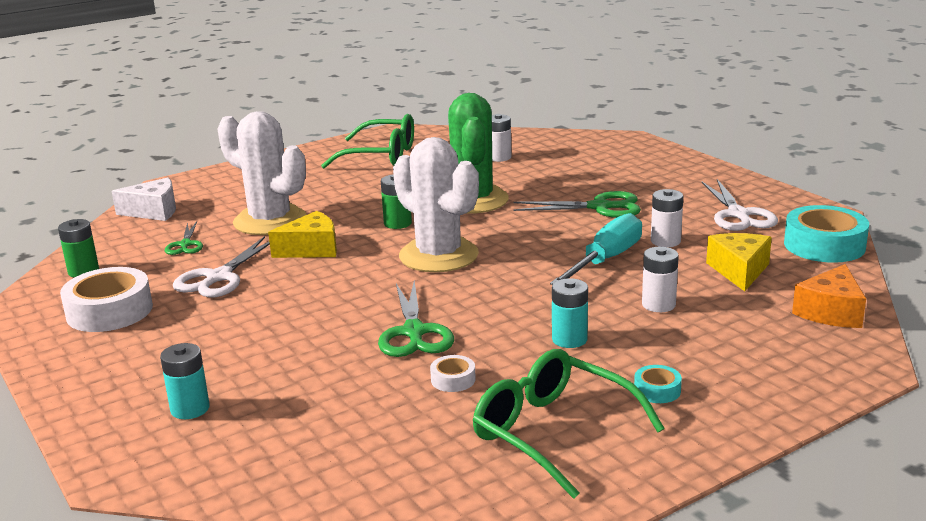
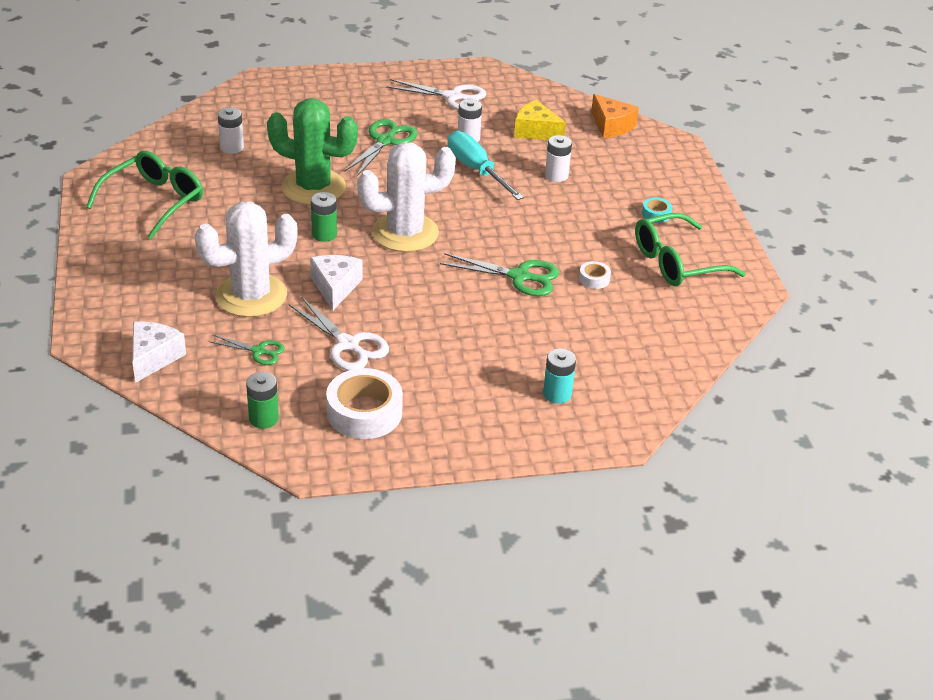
camera: 70 degrees left, 15 degrees up
yellow cheese [268,211,337,258] -> white cheese [310,255,362,311]
turquoise battery [552,278,588,348] -> none
turquoise tape [784,205,869,263] -> none

